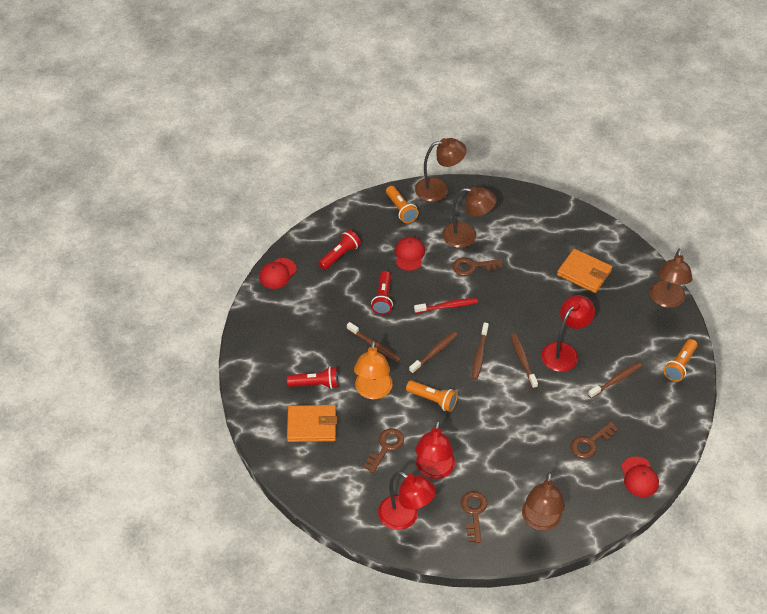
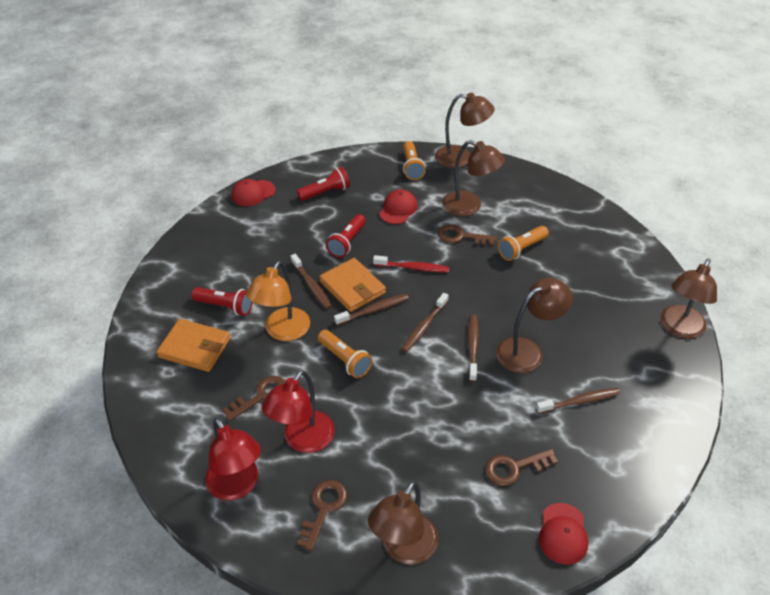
camera: 20 degrees right, 5 degrees down
red lamp [541,295,595,372] -> brown lamp [496,278,573,373]
orange wallet [557,249,612,293] -> orange wallet moved to [319,258,386,312]
orange flashlight [663,339,697,382] -> orange flashlight moved to [498,226,549,261]

